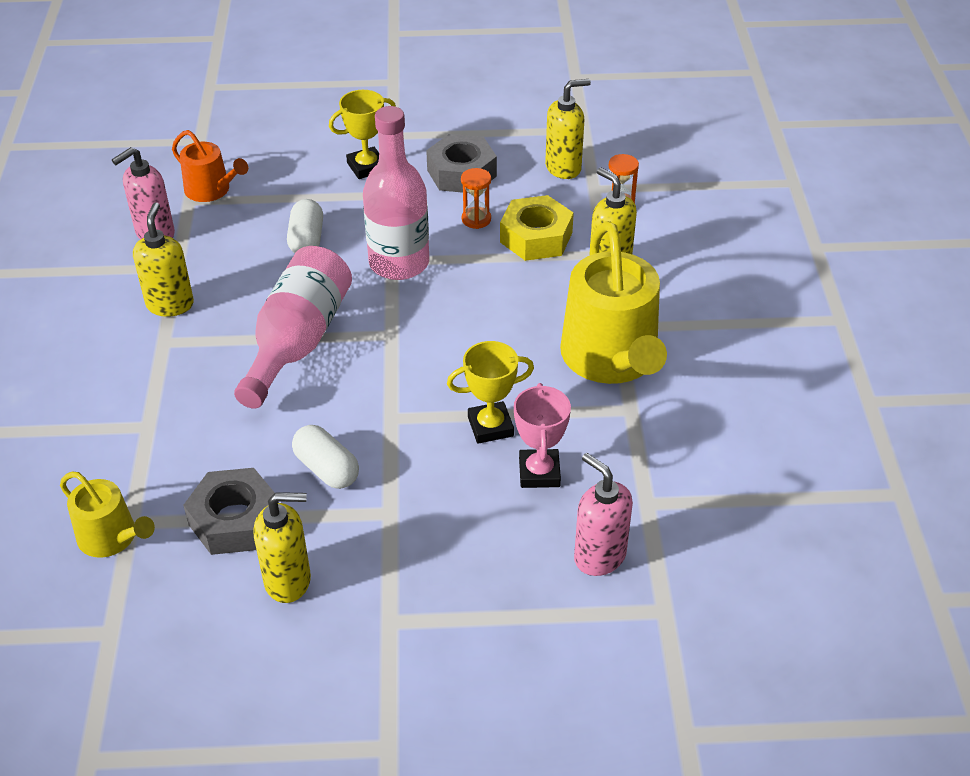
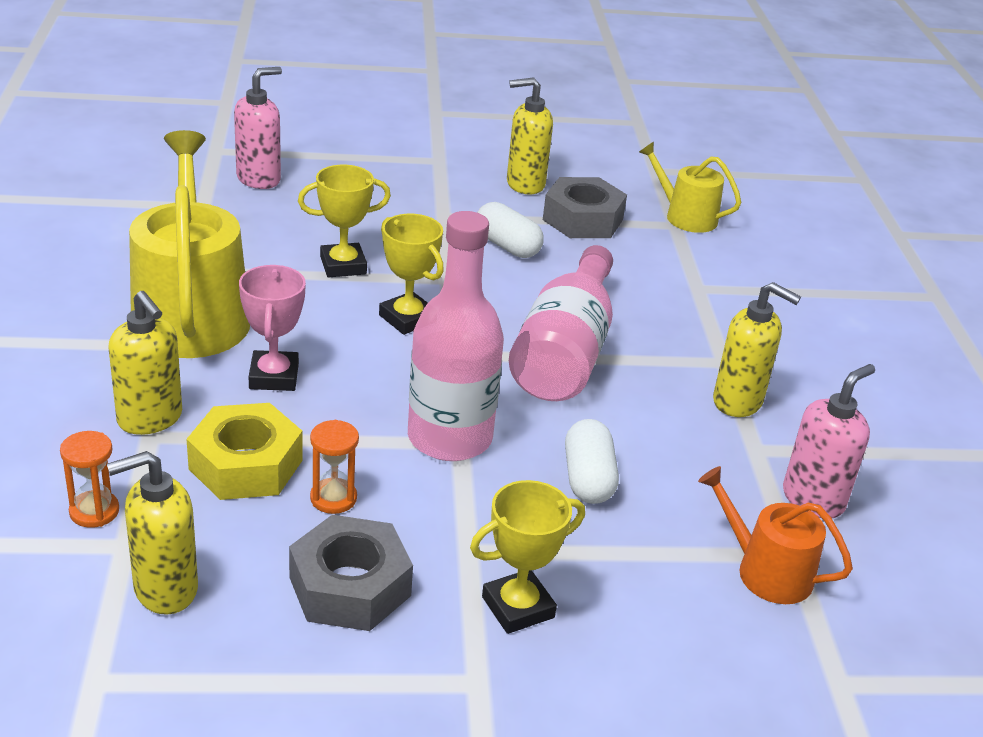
camera: 175 degrees right, 10 degrees down
yellow soap dispenser [133,202,194,317] -> yellow soap dispenser turned 60 degrees counterclockwise [713,282,801,417]
pink trophy [514,383,571,488] -> pink trophy moved to [239,265,306,391]
pink soap dispenser [574,453,633,576] -> pink soap dispenser turned 90 degrees counterclockwise [234,67,282,189]
none -> yellow trophy [379,214,444,335]

